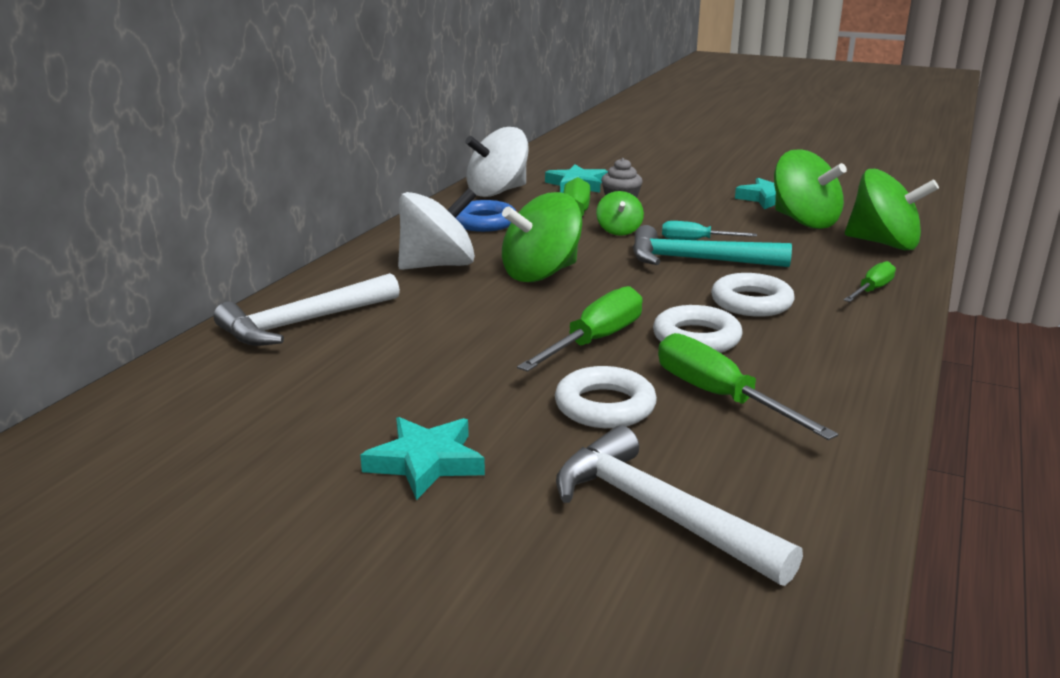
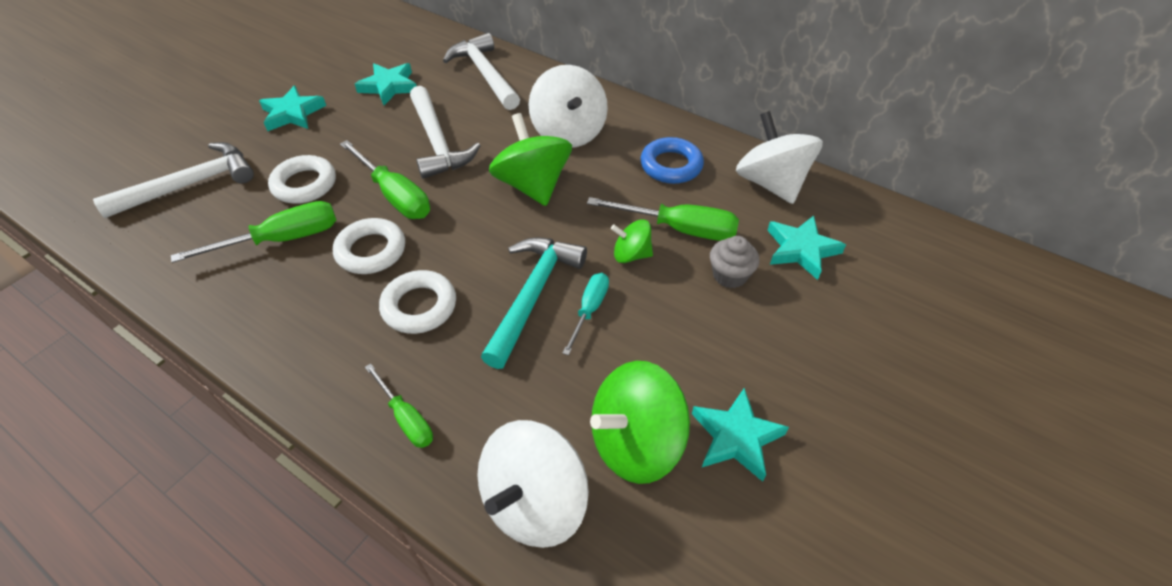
camera: 100 degrees right, 25 degrees up
green spinning top [845,169,939,250] -> white spinning top [477,420,589,548]
none -> turquoise star [355,63,416,105]
none -> white hammer [410,86,481,179]

